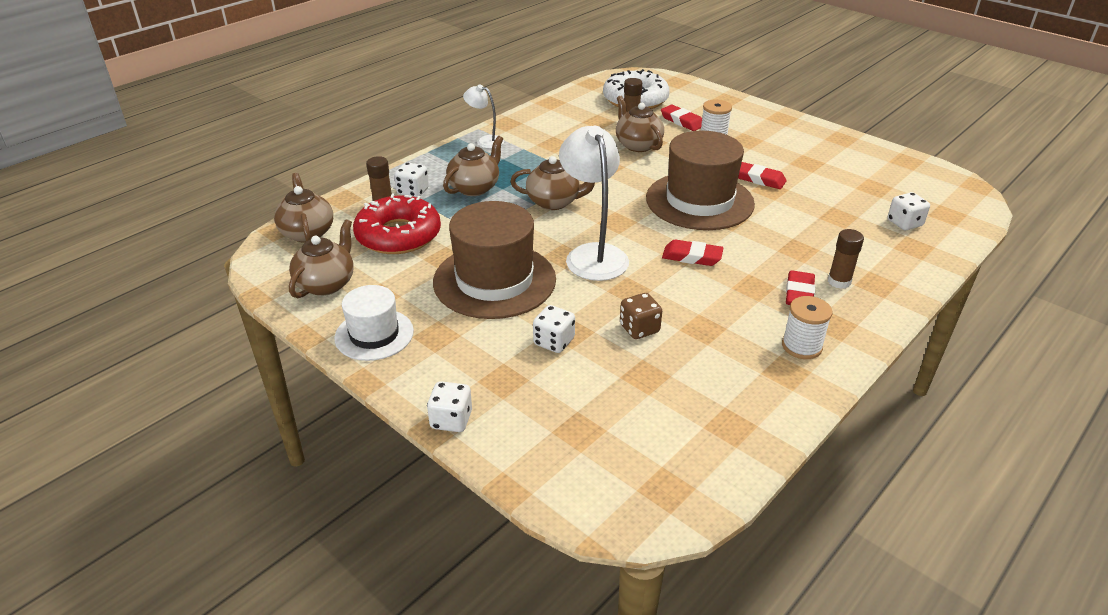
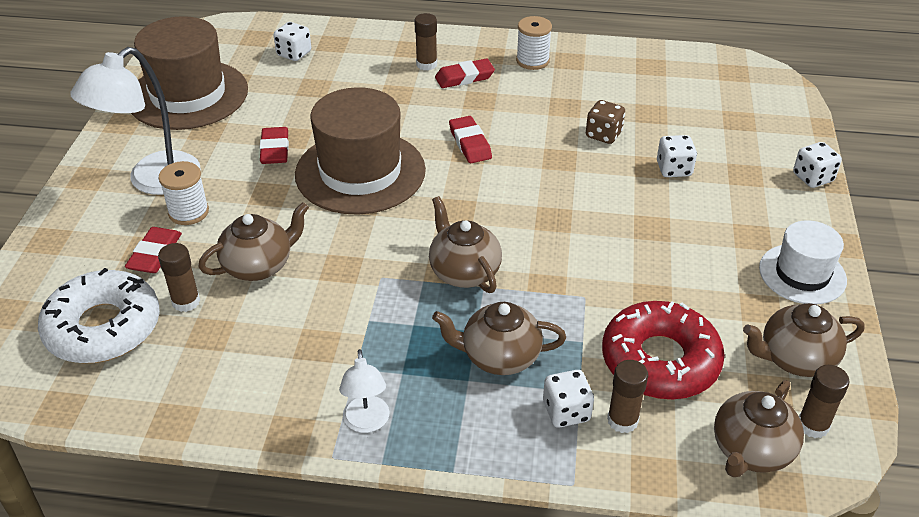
camera: 125 degrees left, 5 degrees up
brown hat [433,201,556,319] -> brown hat moved to [131,16,248,130]
white lamp [559,126,629,281] -> white lamp moved to [70,47,201,195]
brown teapot [616,96,664,152] -> brown teapot turned 150 degrees counterclockwise [198,202,309,281]
none -> brown glue stick [799,365,850,438]

